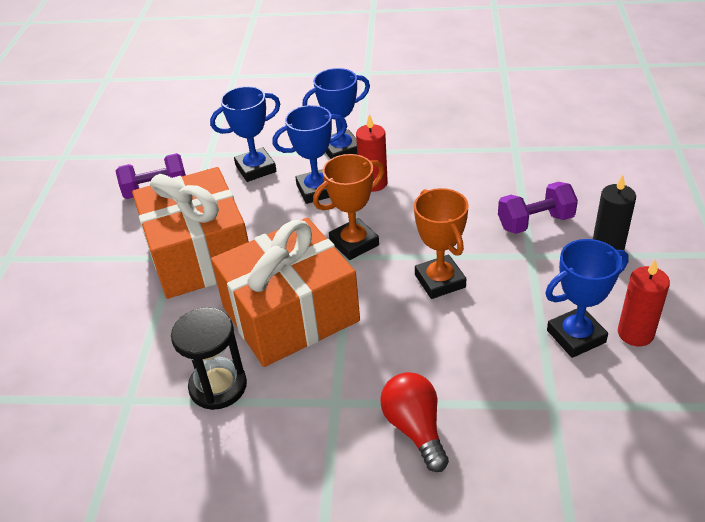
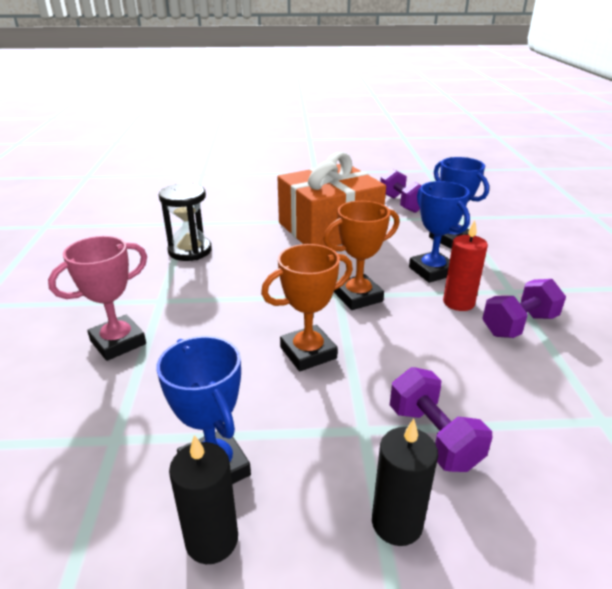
camera: 80 degrees right, 10 degrees down
orange gift [211,218,360,367] -> none
blue trophy [302,68,370,159] -> none
orange trophy [313,154,384,260] -> orange trophy turned 75 degrees counterclockwise [323,201,399,310]
red light bulb [380,372,449,472] -> pink trophy [48,236,147,361]
red candle [618,259,670,346] -> black candle [169,435,238,564]
none -> purple dumbbell [482,279,566,338]

